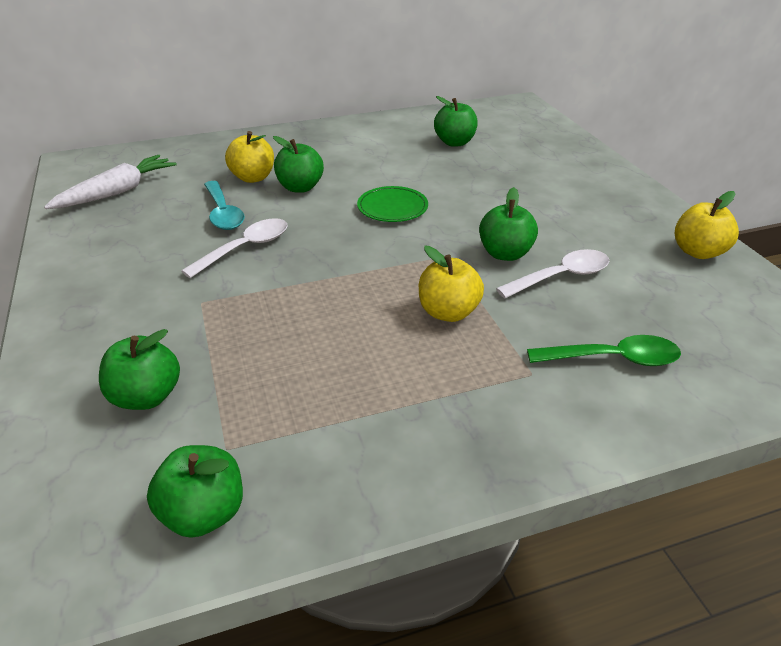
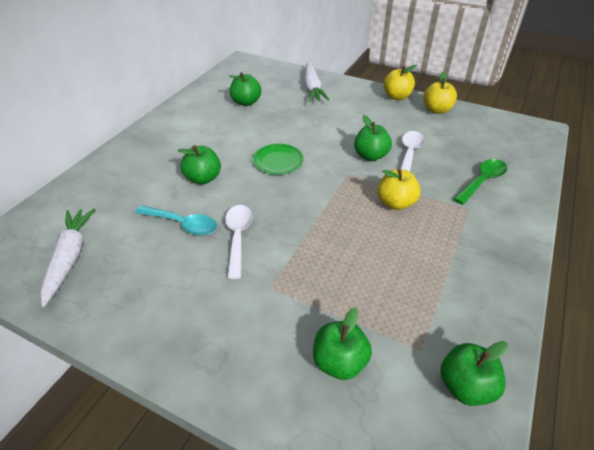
camera: 45 degrees left, 5 degrees up
yellow apple [225,131,274,183] -> yellow apple moved to [383,65,417,100]
none -> white carrot [304,62,330,102]

